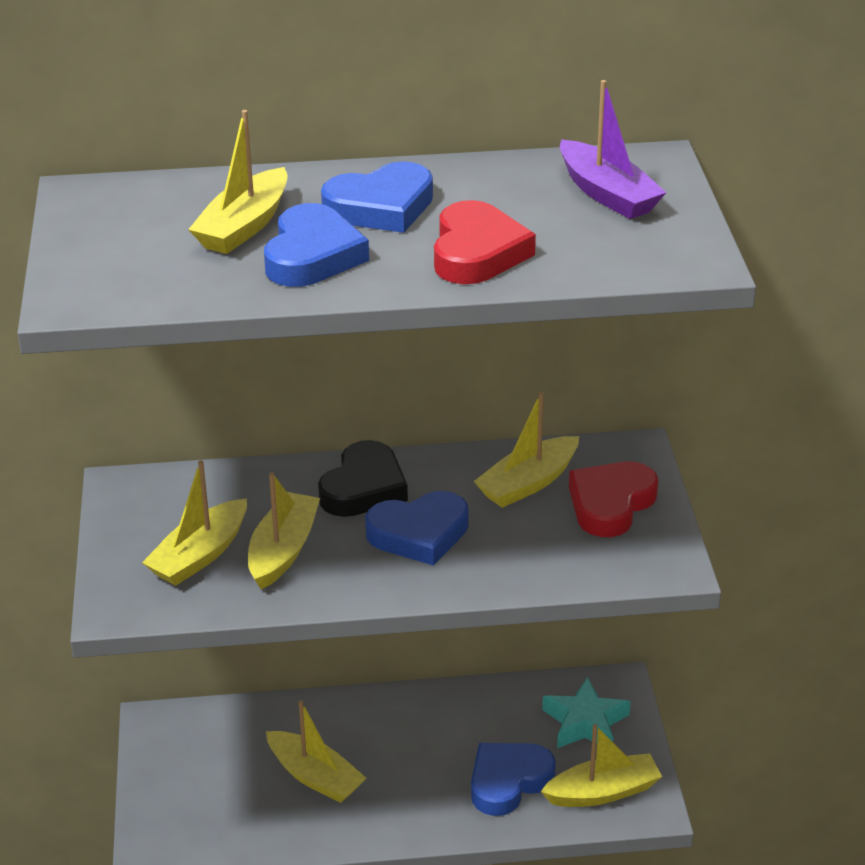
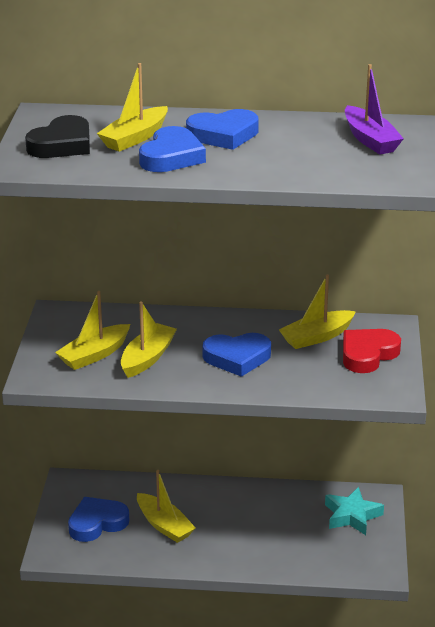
camera: 10 degrees right, 5 degrees down
black heart [318,440,408,517] -> black heart moved to [25,115,90,158]
red heart [434,200,536,284] -> none
blue heart [471,743,556,816] -> blue heart moved to [68,497,129,542]
yellow boat [541,724,662,807] -> none

